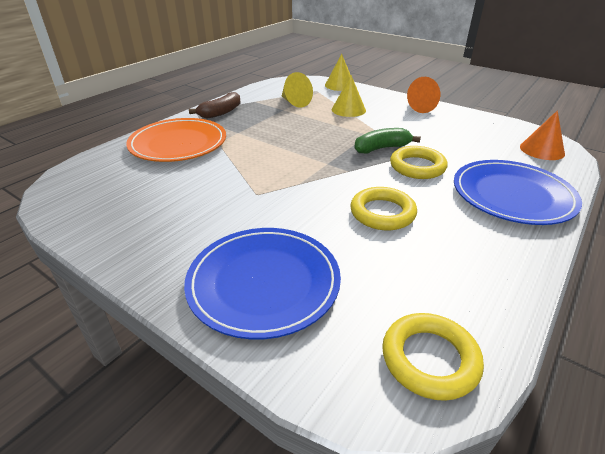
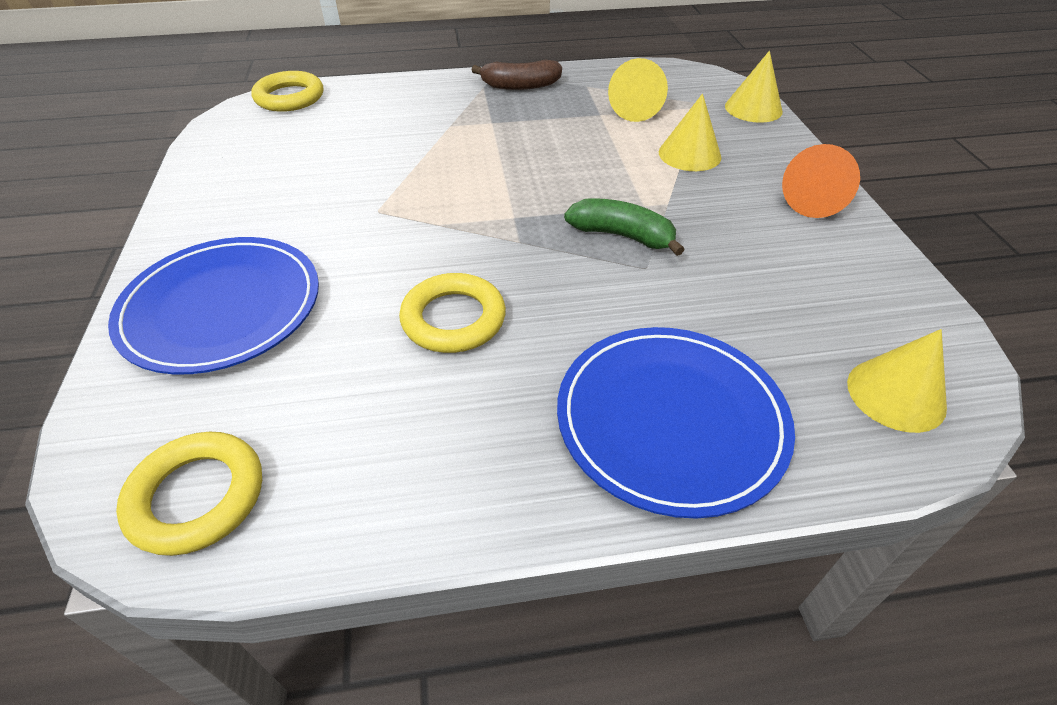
camera: 45 degrees right, 10 degrees up
orange plate [126,118,226,162] -> none
yellow ring [390,146,448,179] -> yellow ring moved to [251,71,323,112]
orange cone [520,110,565,160] -> yellow cone [847,329,947,433]

